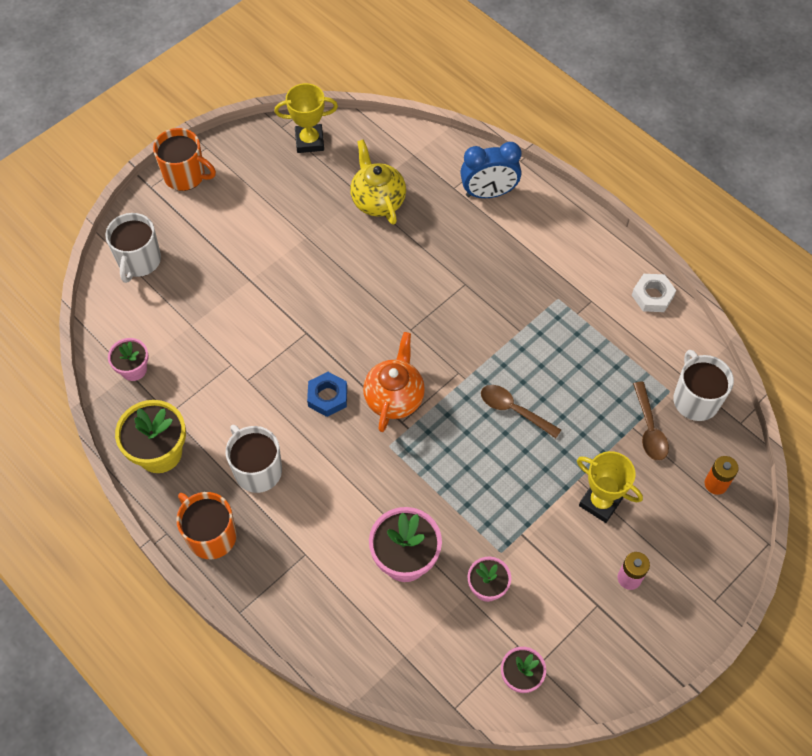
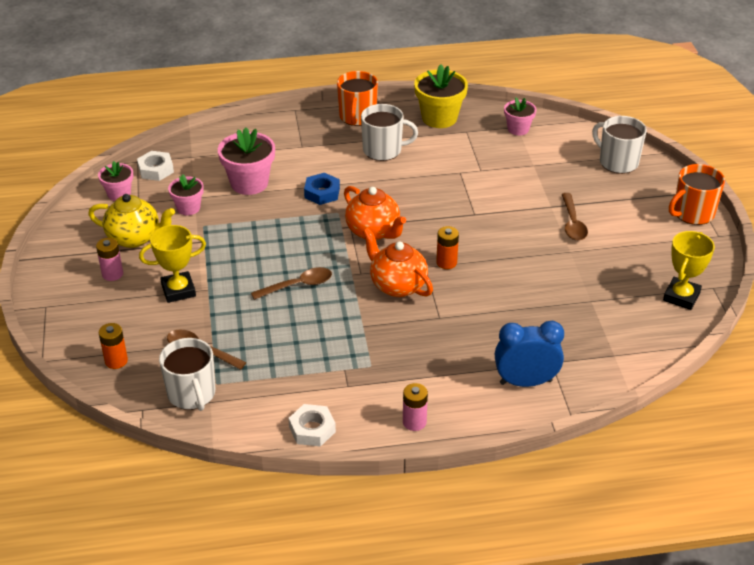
camera: 125 degrees right, 20 degrees down
orange mug [176,492,237,559] -> orange mug turned 105 degrees clockwise [337,71,378,126]
blue nut [307,372,347,417] -> blue nut moved to [304,173,340,205]
yellow teapot [350,139,406,225] -> yellow teapot moved to [88,194,175,248]
blue clock [460,142,521,198] -> blue clock turned 60 degrees clockwise [495,321,564,387]
white mug [673,350,734,421] -> white mug turned 45 degrees clockwise [159,338,215,411]
none -> white nut [137,151,174,181]
none -> orange teapot [363,228,433,297]
none -> pink battery [403,383,428,431]
none -> orange battery [436,226,459,269]
none -> brown spoon [561,193,588,241]

